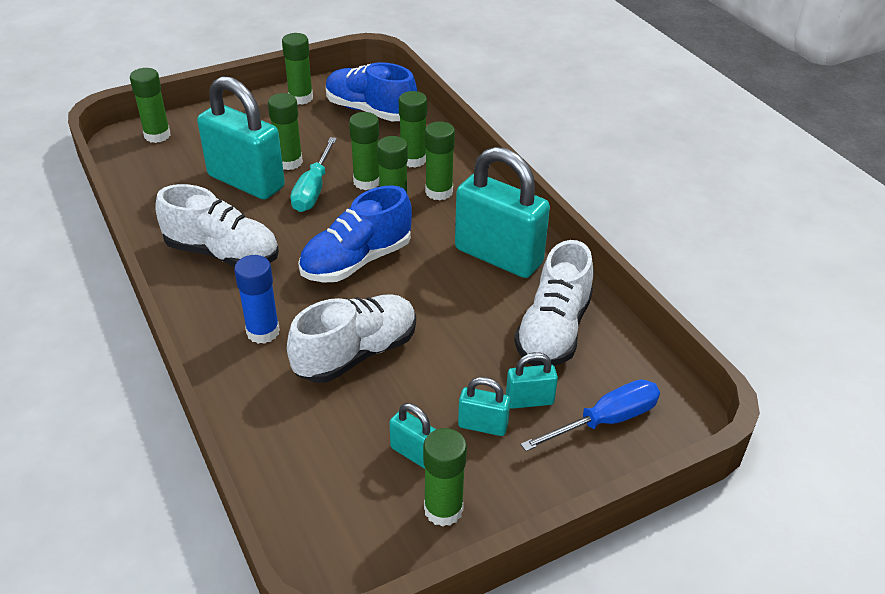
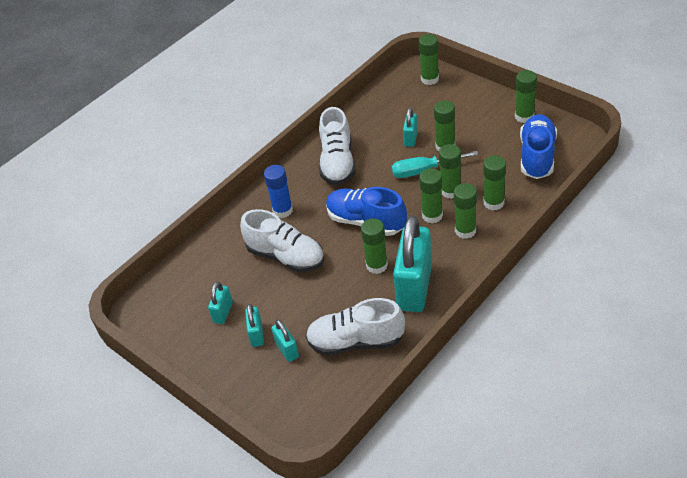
camera: 75 degrees right, 5 degrees up
turquoise padlock [197,76,285,200] -> turquoise padlock [403,108,418,147], size x0.46
green glue stick [423,428,467,527] -> green glue stick moved to [361,218,388,274]
blue screwdriver [521,379,660,451] -> none

